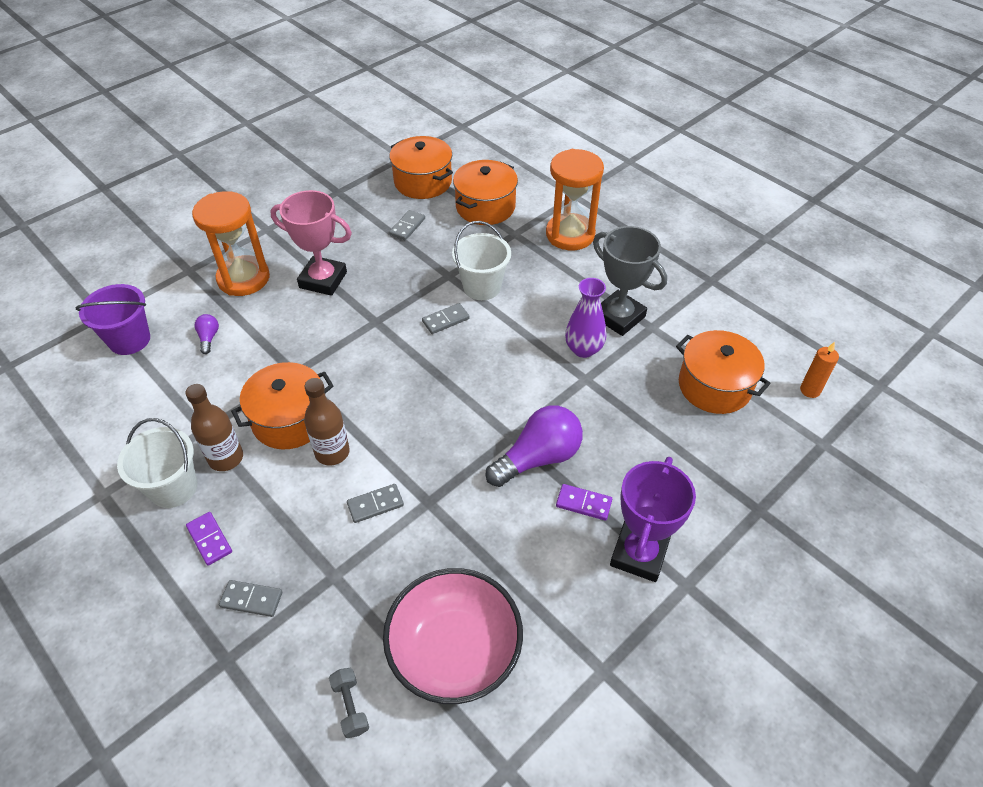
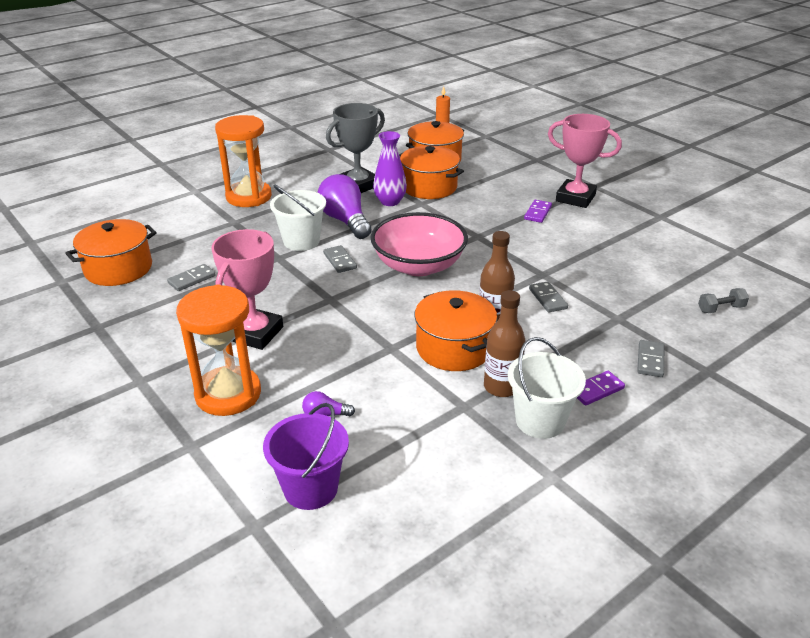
camera: 85 degrees left, 15 degrees down
pink bowl [383,568,523,704] -> pink bowl moved to [370,212,468,276]
grey domino [389,210,425,240] -> grey domino turned 75 degrees counterclockwise [167,264,216,291]
orange pot [453,160,518,225] -> orange pot moved to [399,146,464,199]
purple light bulb [485,405,583,487] -> purple light bulb moved to [317,174,372,239]
purple trophy [610,457,696,582] -> pink trophy [548,114,622,208]

